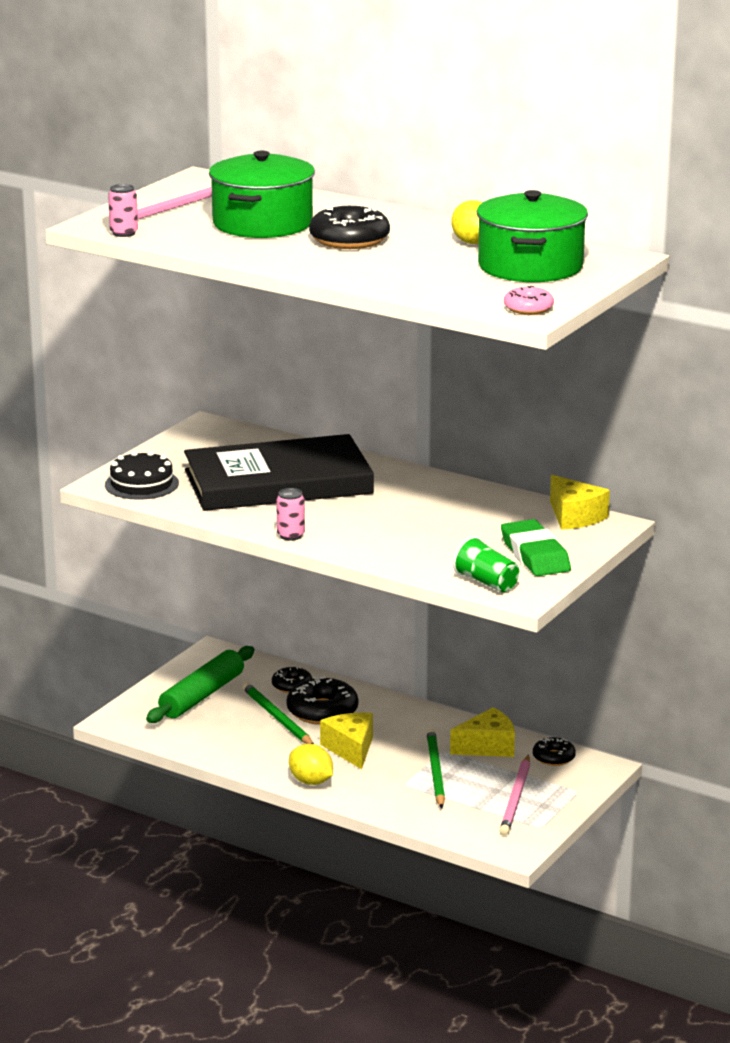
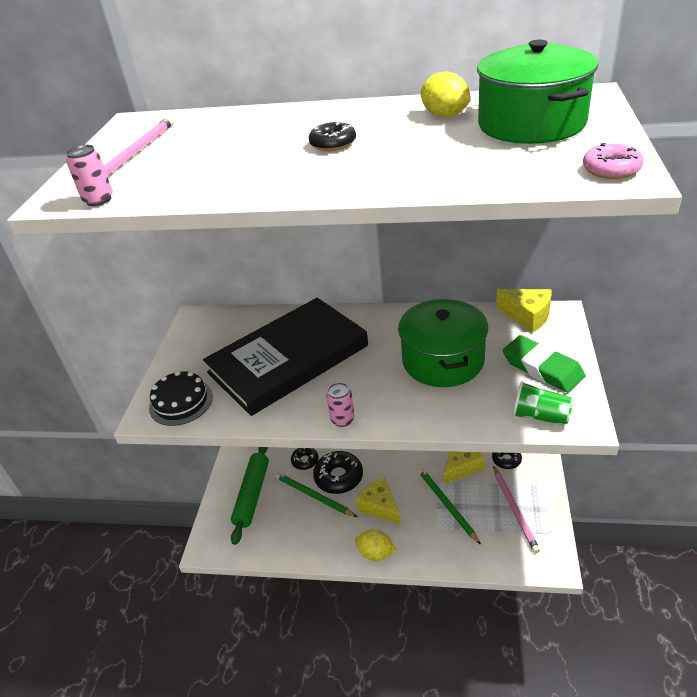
camera: 20 degrees left, 15 degrees up
green pot [209,151,315,238] -> green pot moved to [398,299,488,387]
black donut [309,206,390,249] -> black donut [309,122,356,151], size x0.58

